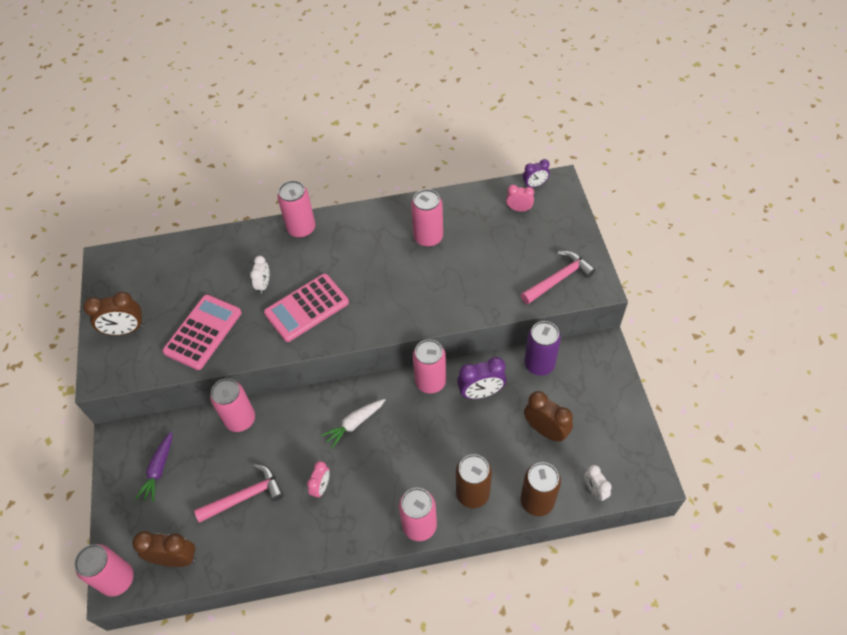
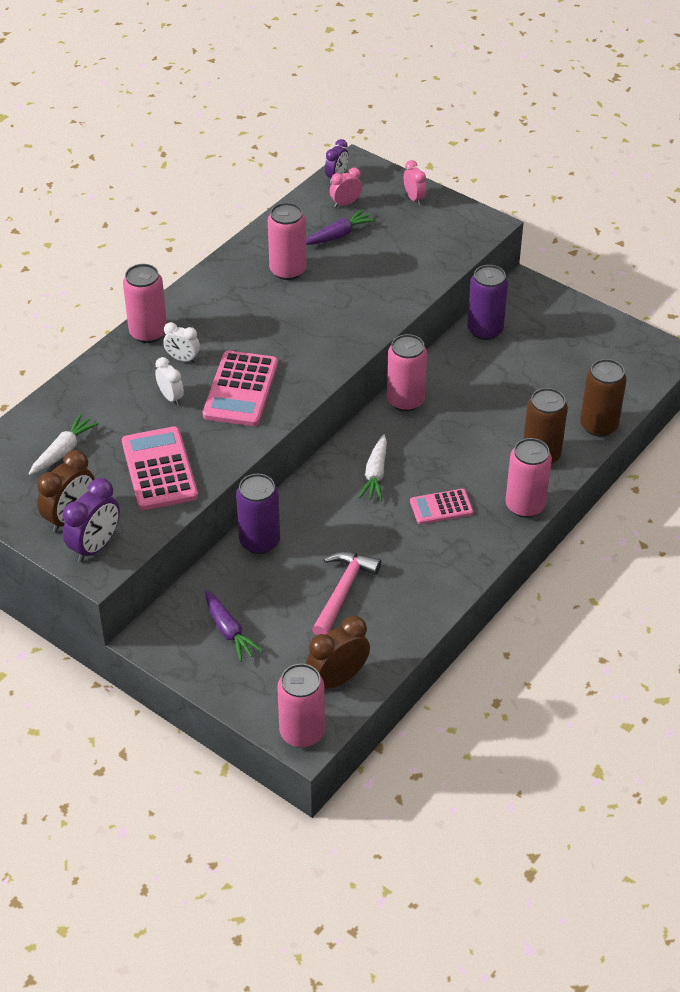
camera: 45 degrees left, 10 degrees down
pink can [210,378,255,432] -> purple can [236,474,280,554]
pink clock [307,461,330,498] -> pink clock moved to [404,160,426,206]
purple clock [457,357,507,399] -> purple clock moved to [63,478,120,562]
pink hammer [521,251,596,304] -> none
brown clock [524,391,573,442] -> none
white clock [584,465,612,501] -> white clock moved to [163,322,200,363]
none -> white carrot [29,414,99,475]
none -> purple carrot [306,209,376,245]
none -> pink calculator [410,489,473,524]

